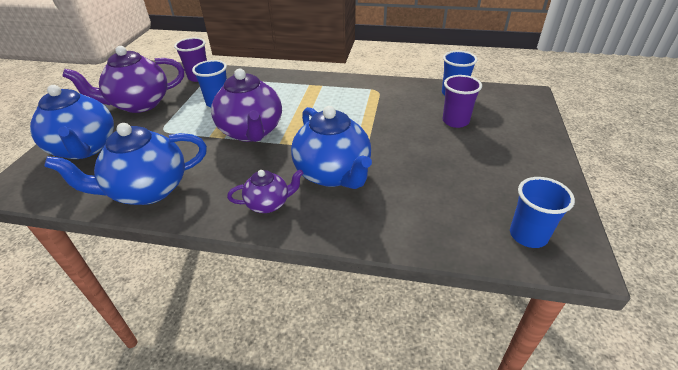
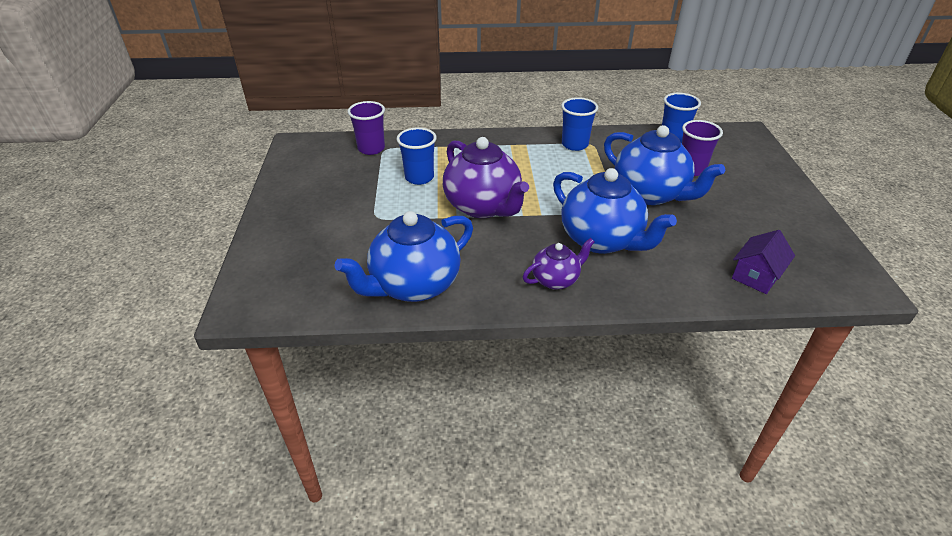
camera: 15 degrees left, 0 degrees up
blue teapot [30,85,114,159] -> blue teapot moved to [604,125,725,205]
purple teapot [62,46,184,113] -> none
blue cup [510,177,575,248] -> blue cup moved to [561,97,598,151]
none -> purple house [732,230,795,294]

